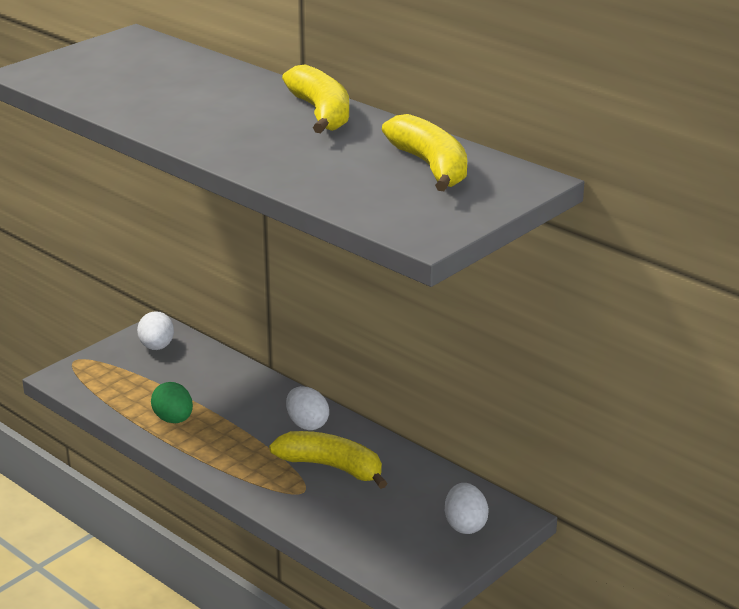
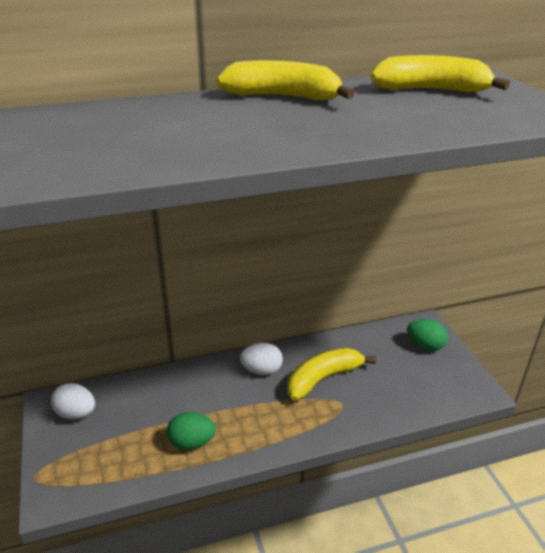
camera: 60 degrees left, 5 degrees up
white egg [445,483,489,534] -> green egg [407,319,448,351]

